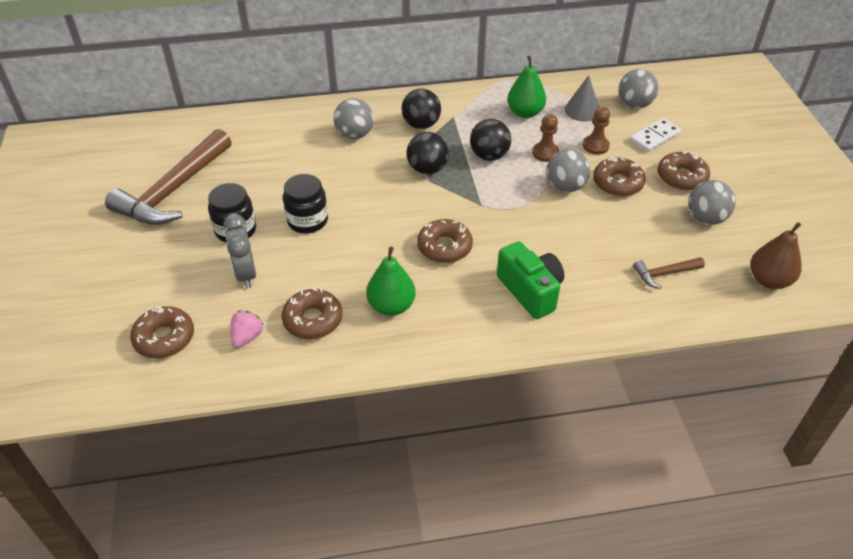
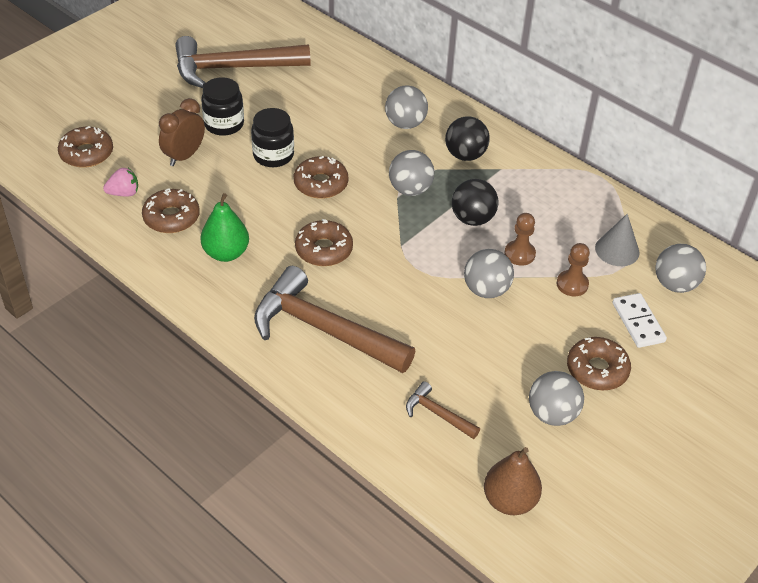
camera: 50 degrees right, 0 degrees up
grey clock [223,214,256,288] -> brown clock [159,98,205,166]
black ball [407,132,449,174] -> grey ball [389,150,435,196]
green camera [497,241,564,319] -> brown hammer [254,266,415,373]
green pear [507,56,546,118] -> none
brown donut [593,157,646,197] -> brown donut moved to [294,156,348,199]
white domino [630,118,681,152] -> white domino turned 60 degrees clockwise [613,293,667,348]

